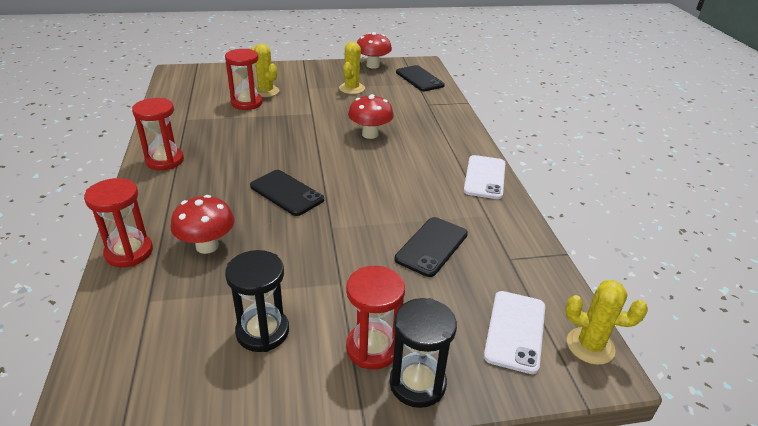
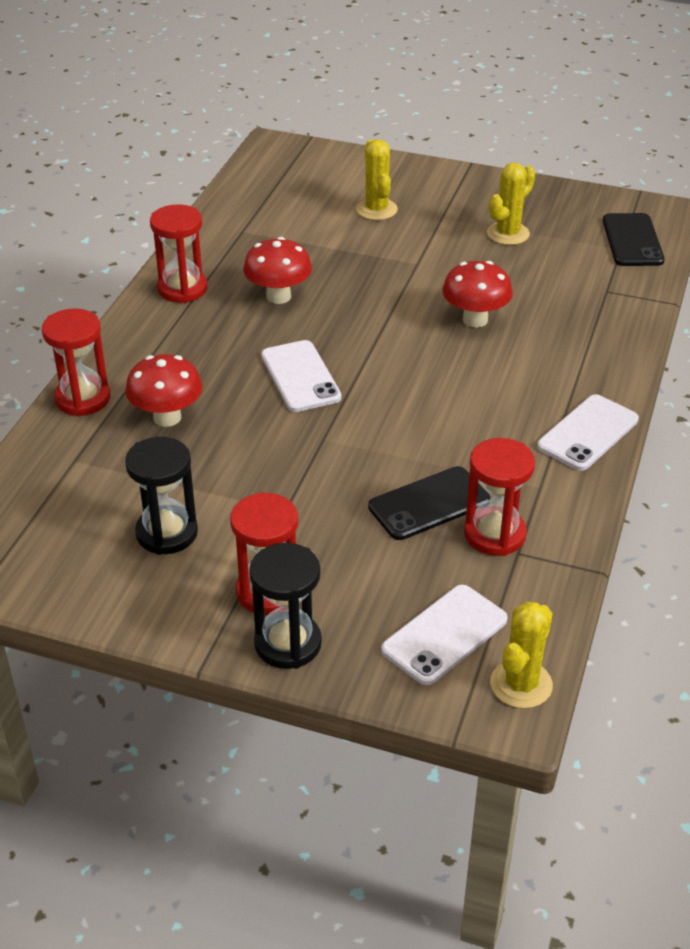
camera: 30 degrees right, 5 degrees up
red hourglass [225,49,263,110] -> red hourglass moved to [464,438,535,556]
black phone [250,170,324,216] -> white phone [261,340,341,412]
red mushroom [357,32,392,69] -> red mushroom moved to [243,237,312,304]
yellow cactus [565,280,648,365] -> yellow cactus turned 75 degrees clockwise [490,601,553,709]

